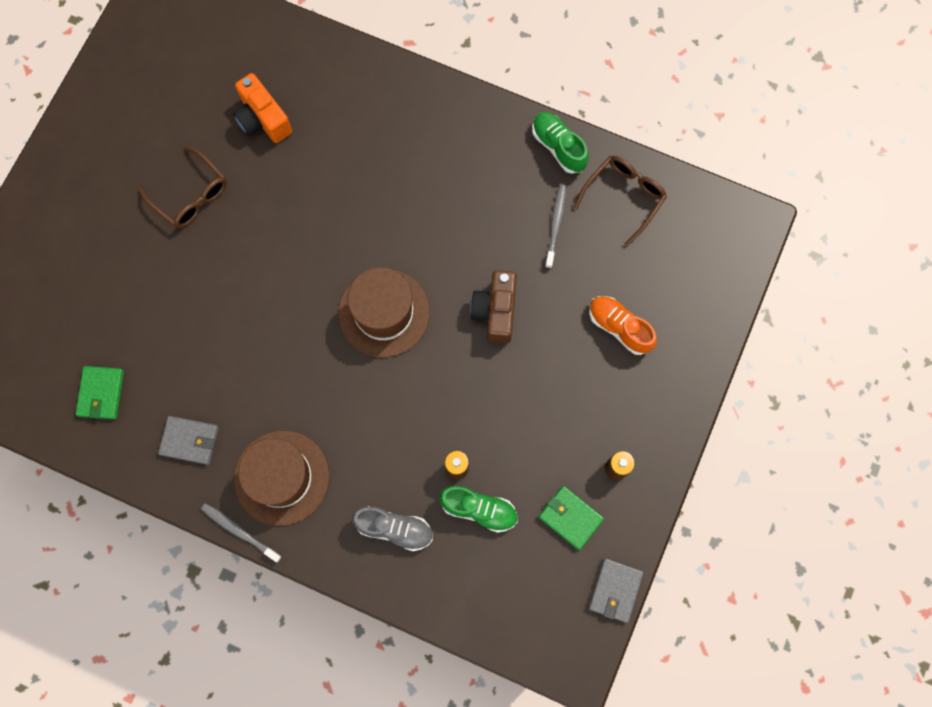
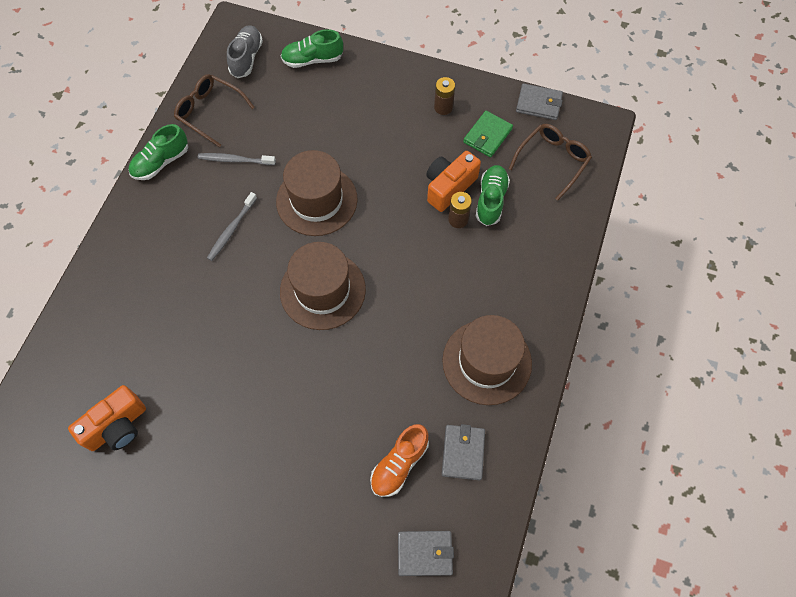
camera: 95 degrees left, 10 degrees down
green wallet [75,366,124,419] -> grey wallet [398,531,454,576]
brown glasses [138,146,227,228] -> brown glasses moved to [509,124,592,201]
grey toothbrush [201,503,282,563] -> grey toothbrush moved to [207,192,257,261]
grey shoe [352,506,433,551] -> grey shoe moved to [227,25,263,78]
brown camera [470,270,517,344] -> brown hat [276,150,358,236]
orange shoe [589,296,657,355] -> orange shoe moved to [370,424,429,497]
none -> green shoe [281,29,343,68]
none -> orange camera [426,151,481,212]

